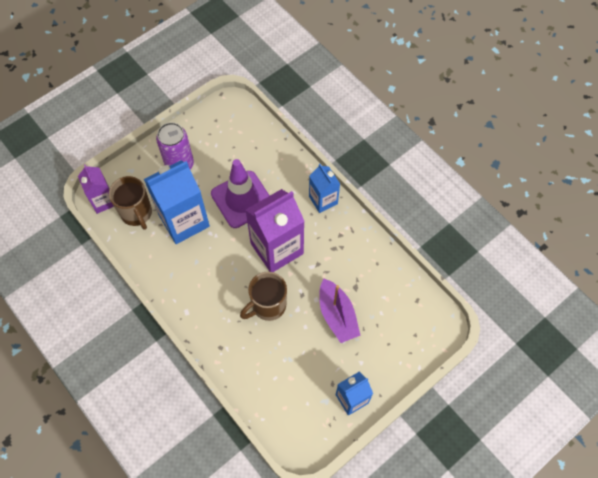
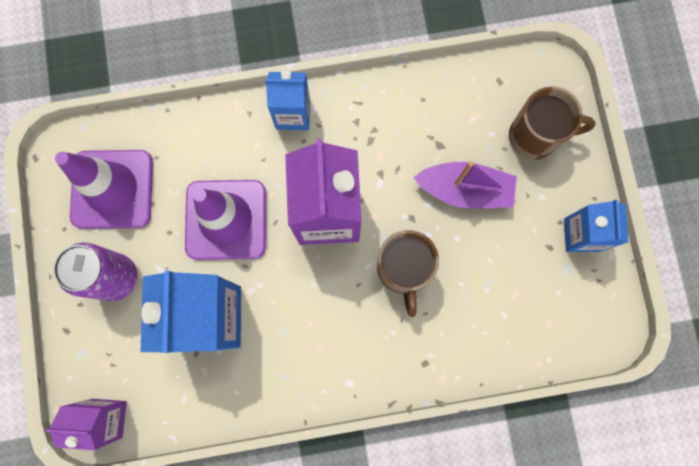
camera: 60 degrees left, 15 degrees up
brown mug [109,176,152,230] -> brown mug moved to [509,86,596,160]
none -> purple traffic cone [55,150,153,229]

